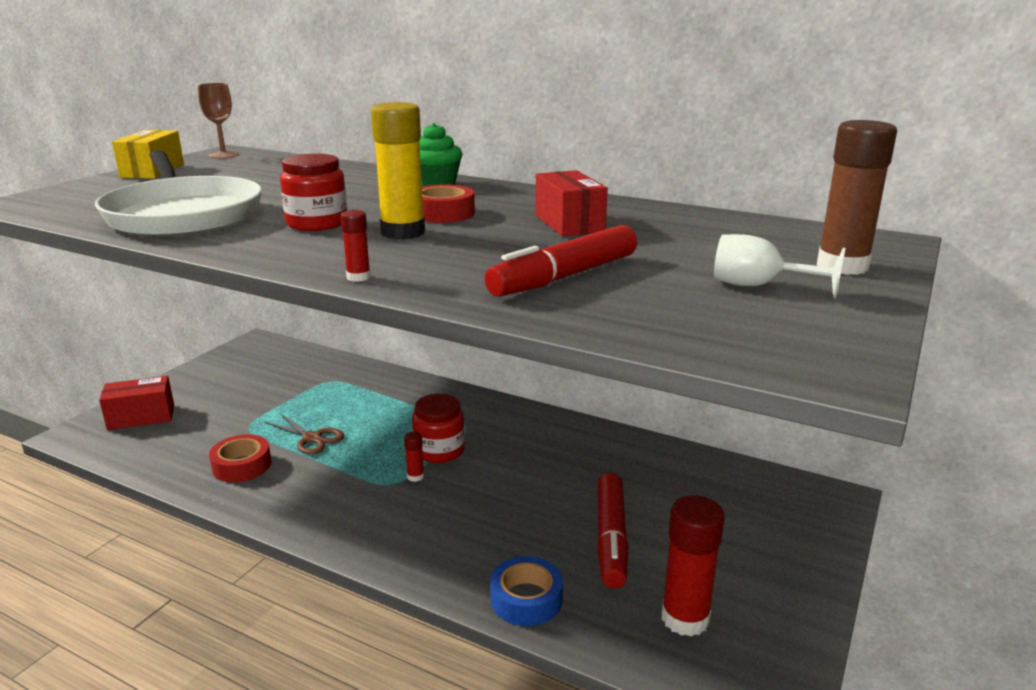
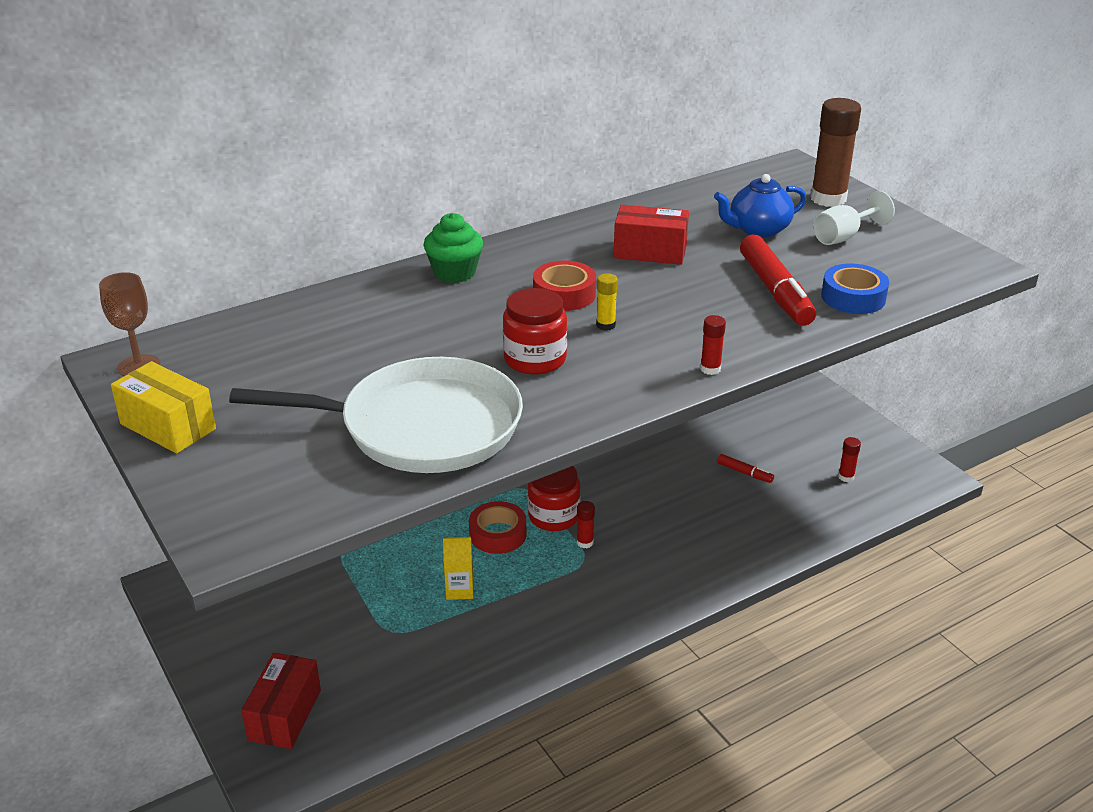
camera: 60 degrees left, 10 degrees up
red tape [209,434,271,482] -> red tape moved to [469,501,526,554]
brown scissors [265,414,344,455] -> yellow carton [443,537,474,600]
yellow glue stick [371,102,425,239] -> yellow glue stick [596,273,618,331], size x0.46
blue tape [490,556,563,626] -> blue tape moved to [821,264,889,314]
red marker [597,472,629,589] -> red marker [717,454,774,483], size x0.47
red glue stick [661,495,725,637] -> red glue stick [838,437,861,482], size x0.46
none -> blue teapot [714,174,806,238]

